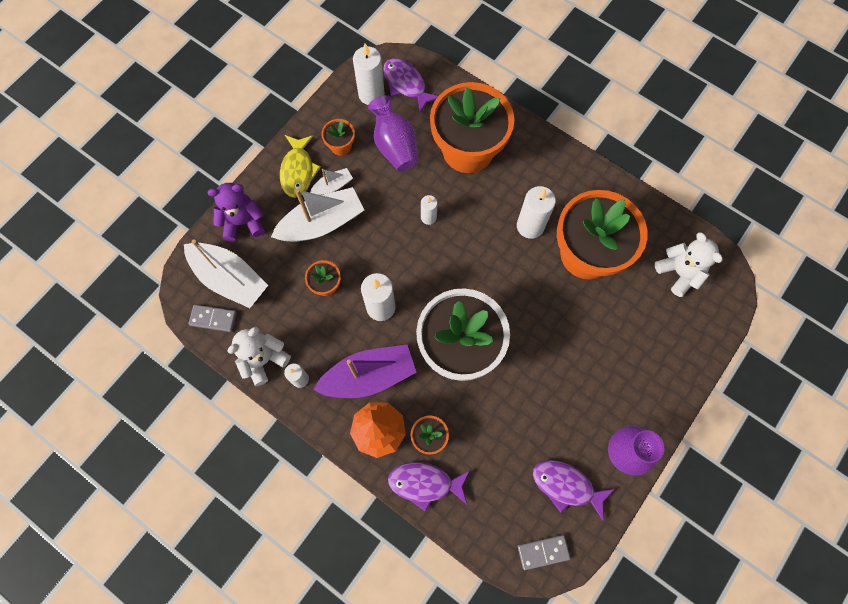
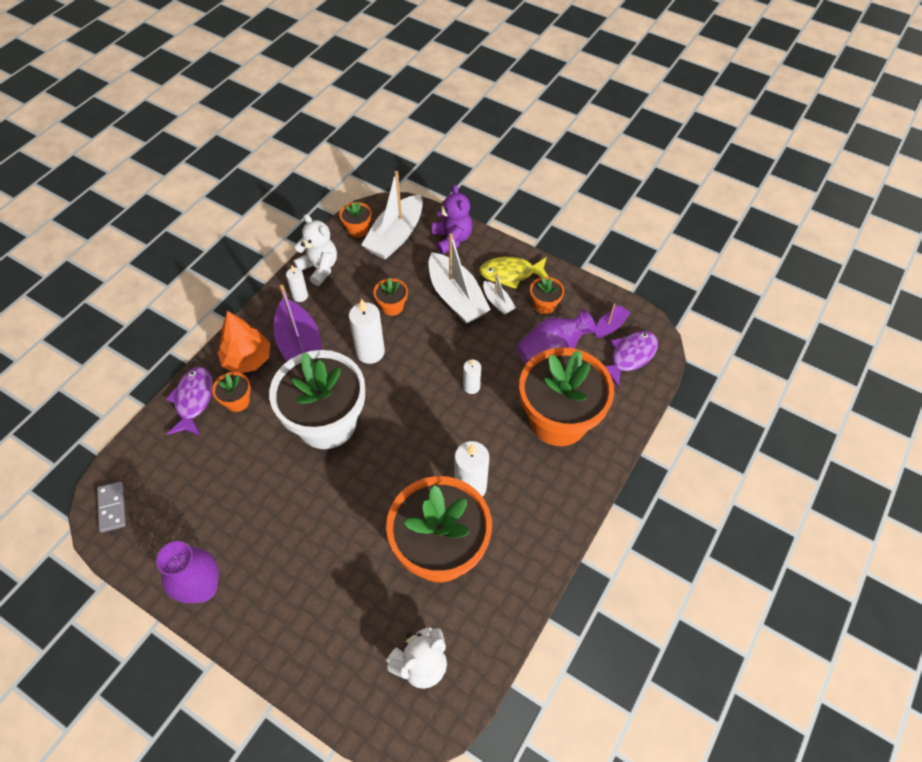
camera: 85 degrees right, 15 degrees down
grey domino [188,305,237,332] -> orange flower pot [339,202,372,238]
white candle [353,43,385,105] -> purple boat [595,303,630,338]
purple fish [533,460,615,520] -> none

